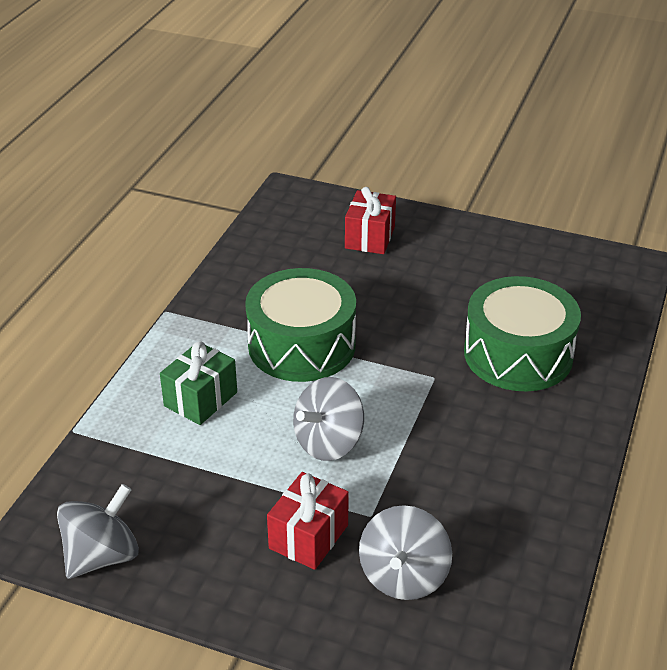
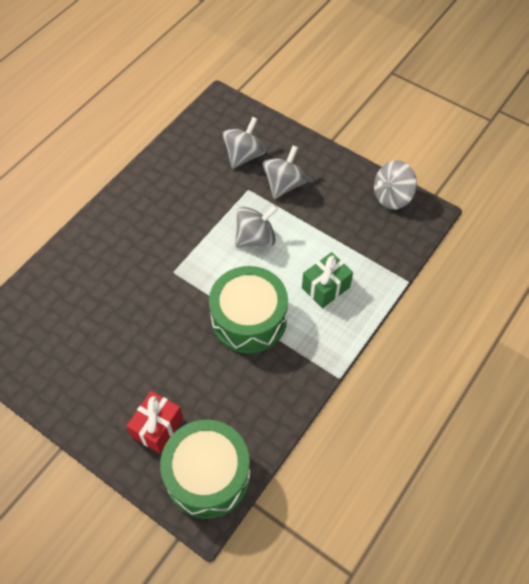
camera: 165 degrees left, 20 degrees up
red gift [267,472,349,570] -> grey spinning top [263,146,308,199]
green drum [464,276,581,391] -> green drum moved to [160,420,250,519]

